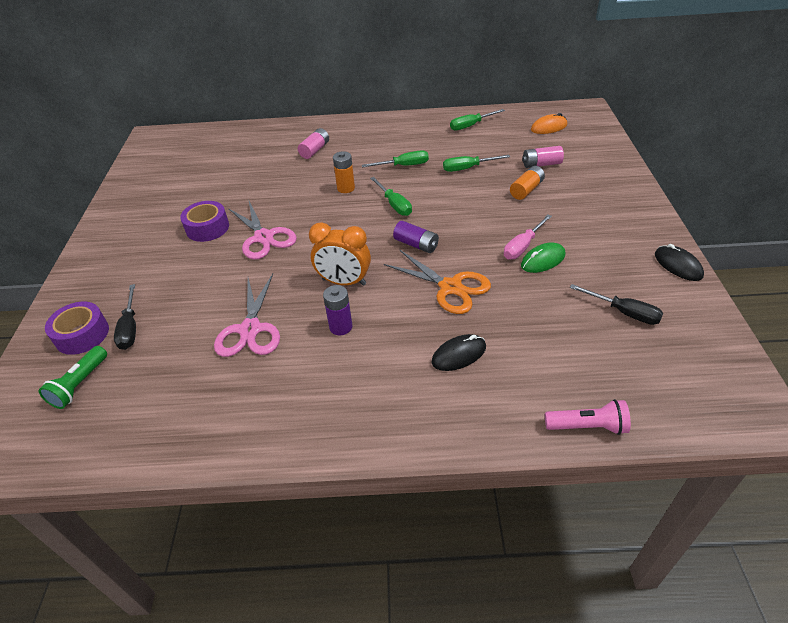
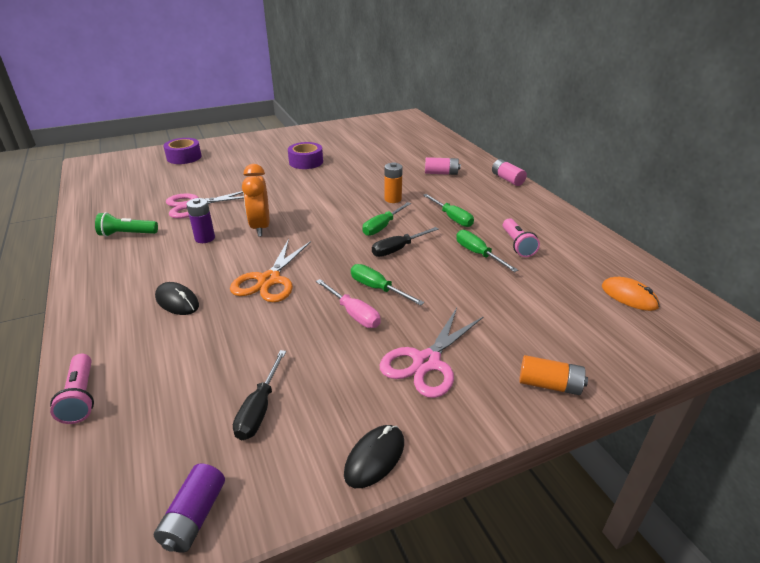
camera: 65 degrees right, 10 degrees down
green flashlight [39,346,107,409] -> green flashlight moved to [95,212,158,237]
black screwdriver [114,284,136,350] -> black screwdriver moved to [372,227,439,257]
pink scissors [228,199,297,260] -> pink scissors moved to [379,308,484,398]
purple battery [393,221,439,253] -> purple battery moved to [154,463,225,553]
green screwdriver [450,109,505,131] -> green screwdriver moved to [351,264,424,305]
pink screwdriver [504,214,552,259] -> pink screwdriver turned 150 degrees counterclockwise [316,279,381,328]
orange battery [510,166,545,200] -> orange battery moved to [519,355,588,395]
green mouse [521,243,566,273] -> none
pink battery [522,146,564,168] -> pink battery moved to [492,159,527,186]
none -> pink flashlight [503,218,540,257]

